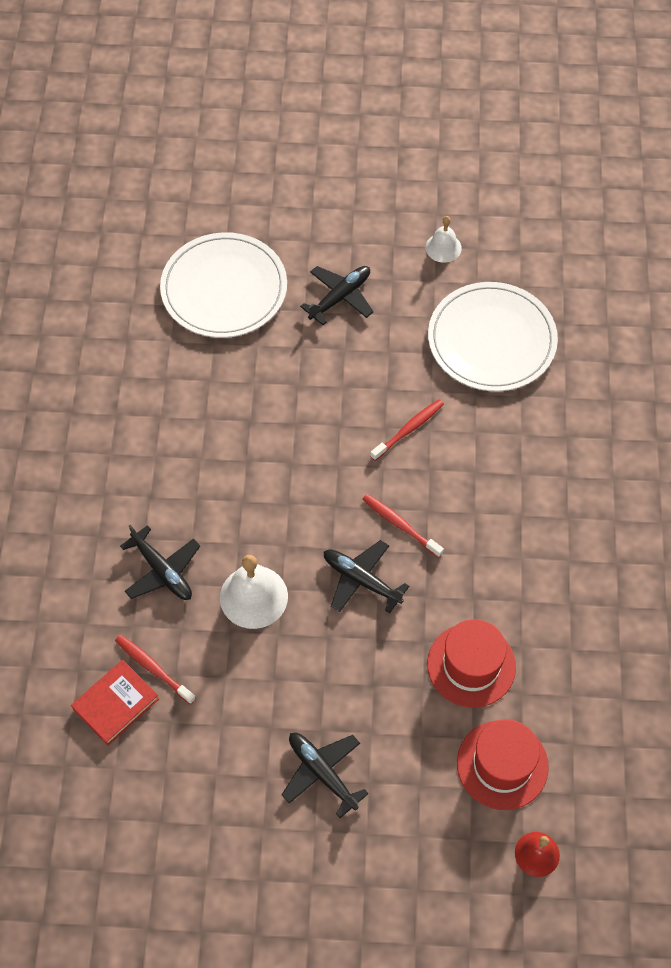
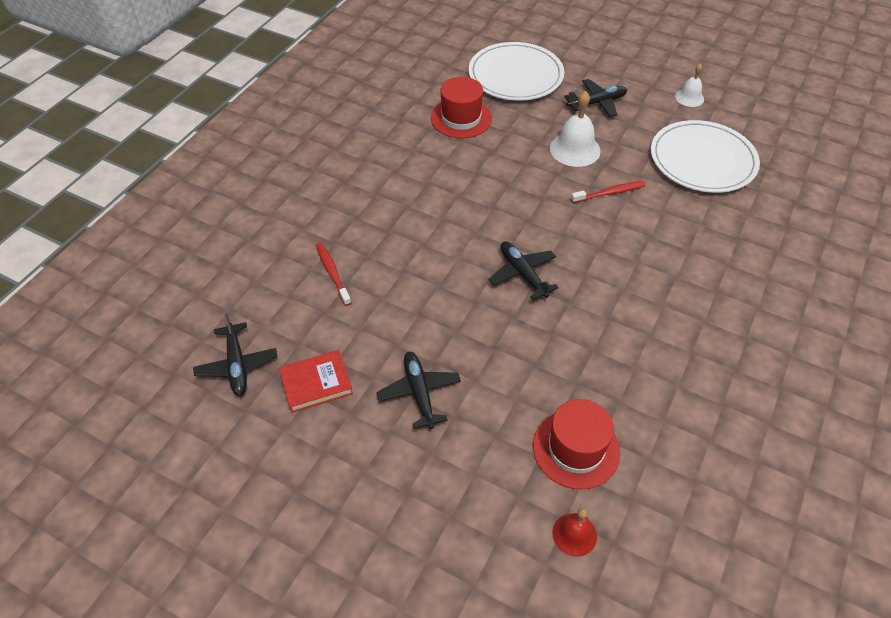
camera: 25 degrees right, 10 degrees down
red book [71,660,159,746] -> red book moved to [279,350,353,413]
black plane [120,525,200,600] -> black plane moved to [193,313,278,396]
white bell [220,555,288,629] -> white bell moved to [550,91,601,167]
red toothbrush [362,494,444,558] -> none
red hat [427,619,516,708] -> red hat moved to [431,77,492,138]

